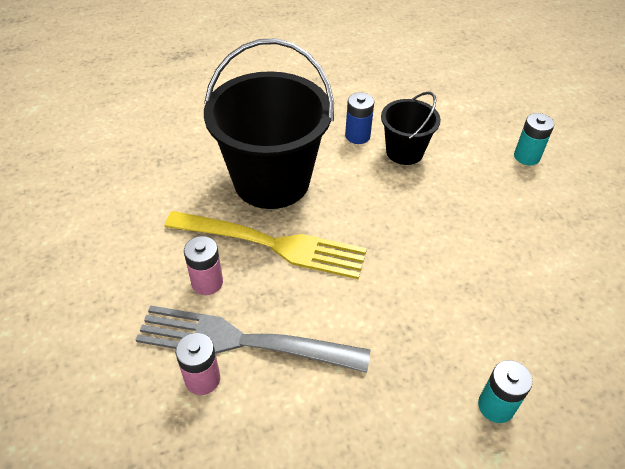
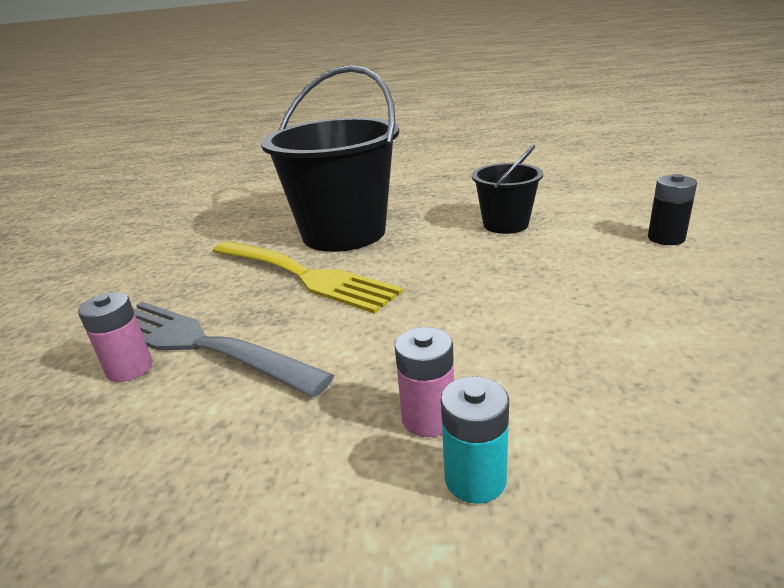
camera: 25 degrees right, 20 degrees down
pink battery [184,236,223,295] -> pink battery moved to [395,327,454,437]
blue battery [345,93,374,144] -> none
turquoise battery [514,113,554,165] -> black battery [648,174,697,245]

